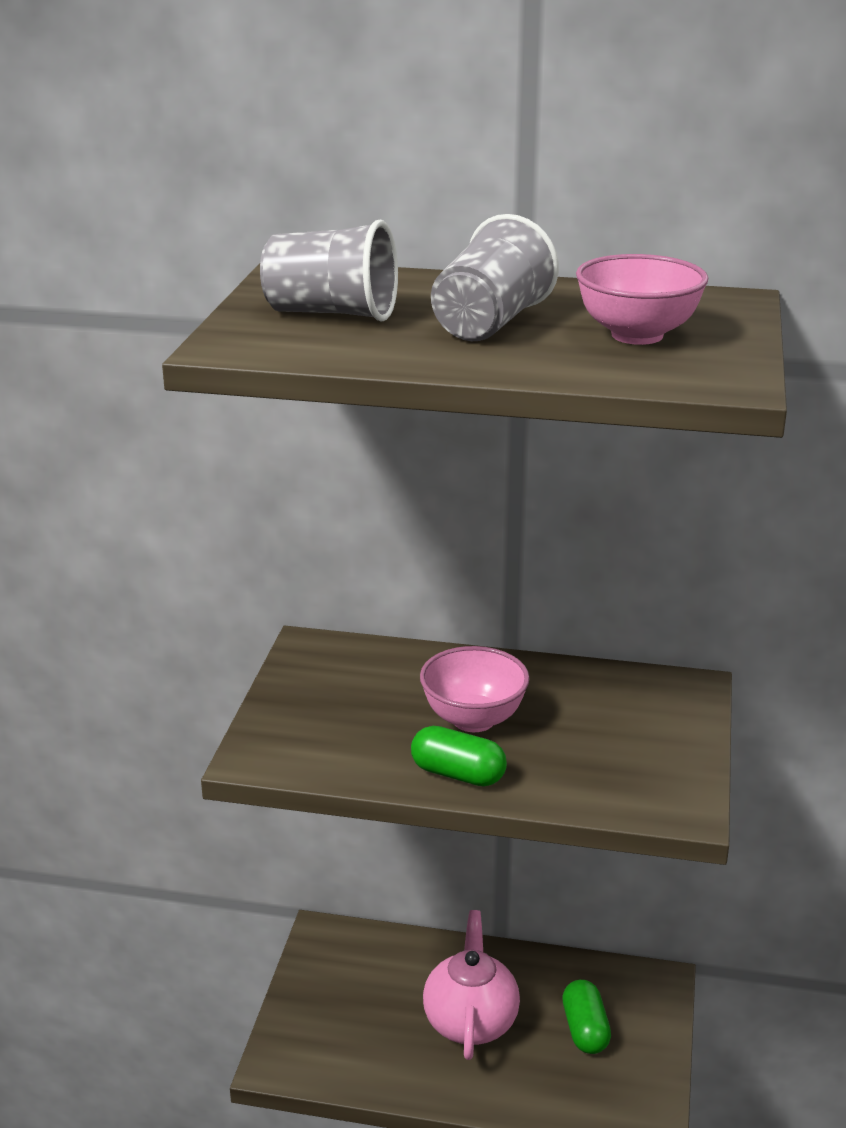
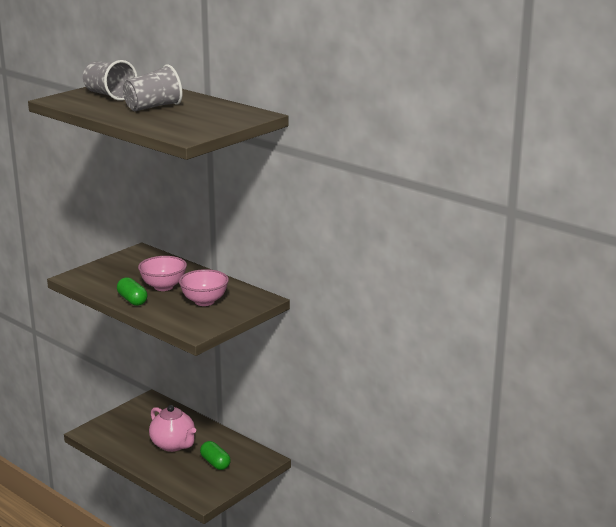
camera: 30 degrees right, 5 degrees down
pink teapot [423,910,520,1060] -> pink teapot turned 105 degrees clockwise [149,405,196,452]
green capsule [562,980,611,1054] -> green capsule turned 60 degrees counterclockwise [200,441,231,470]
pink bowl [576,254,708,345] -> pink bowl moved to [179,269,229,306]

